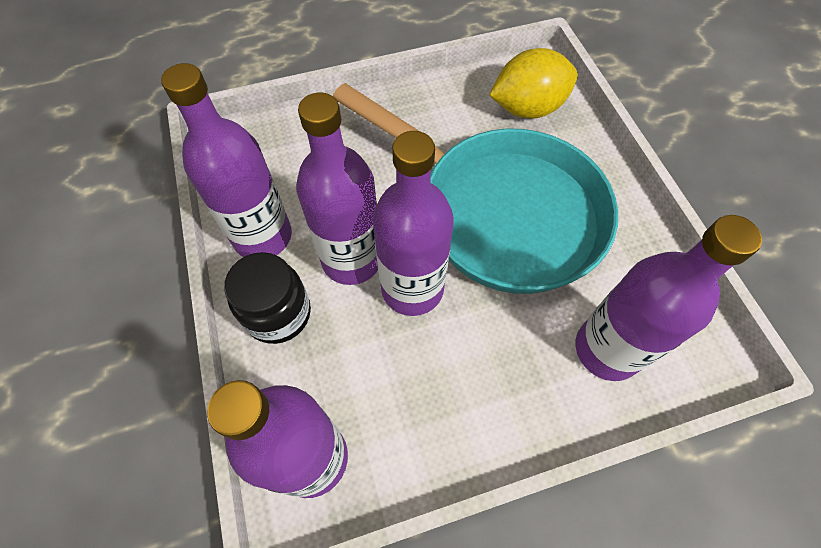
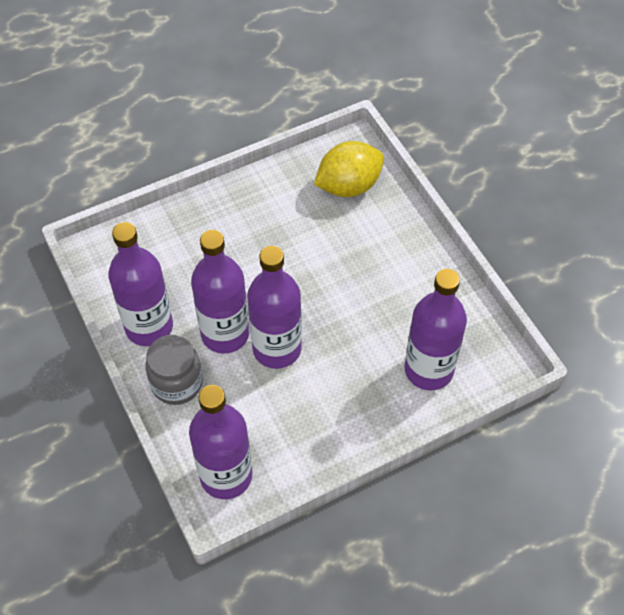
camera: 10 degrees left, 5 degrees down
black jar [224,252,311,344] -> grey jar [145,335,203,405]
turquoise pan [333,83,618,294] -> none

